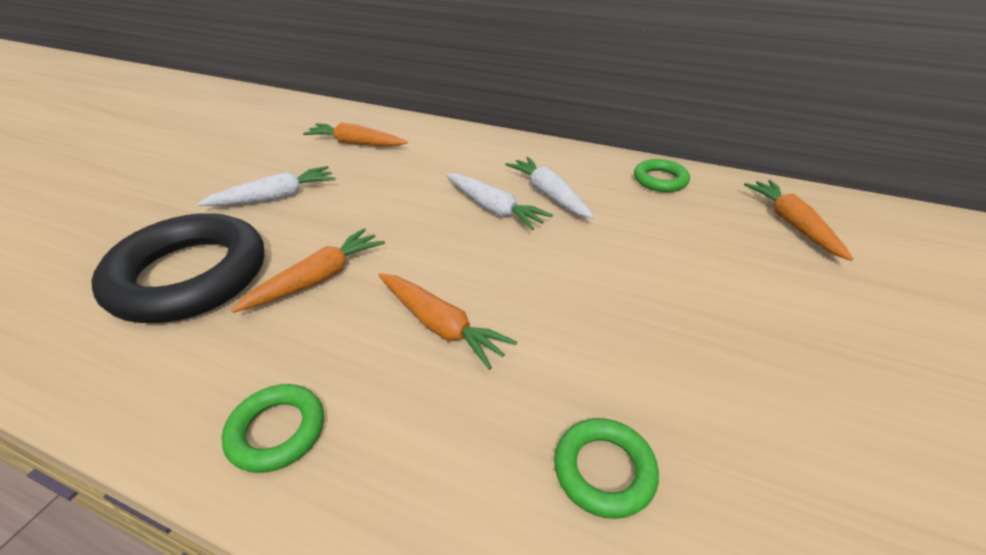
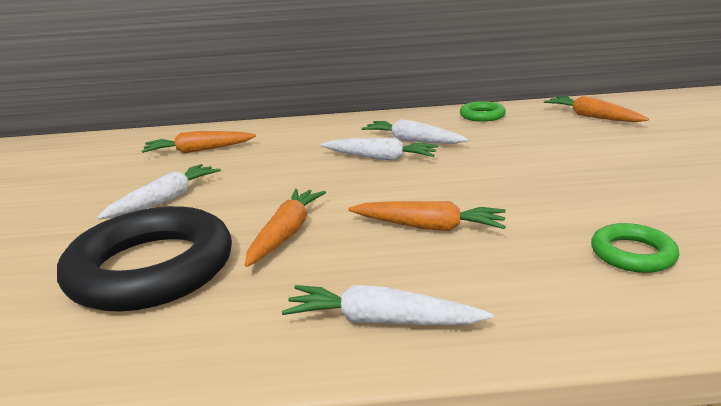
camera: 25 degrees left, 15 degrees down
green ring [222,384,324,473] -> white carrot [282,285,494,325]

